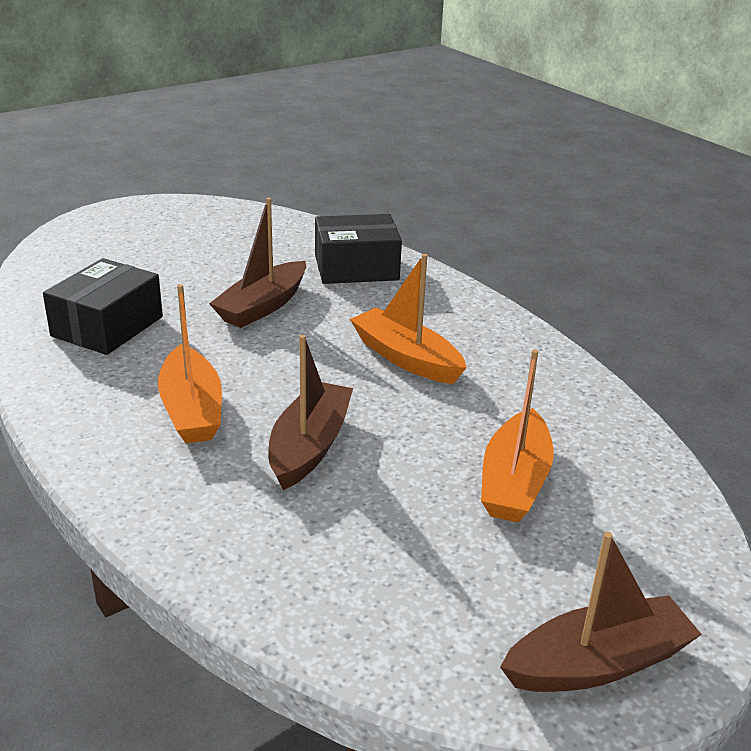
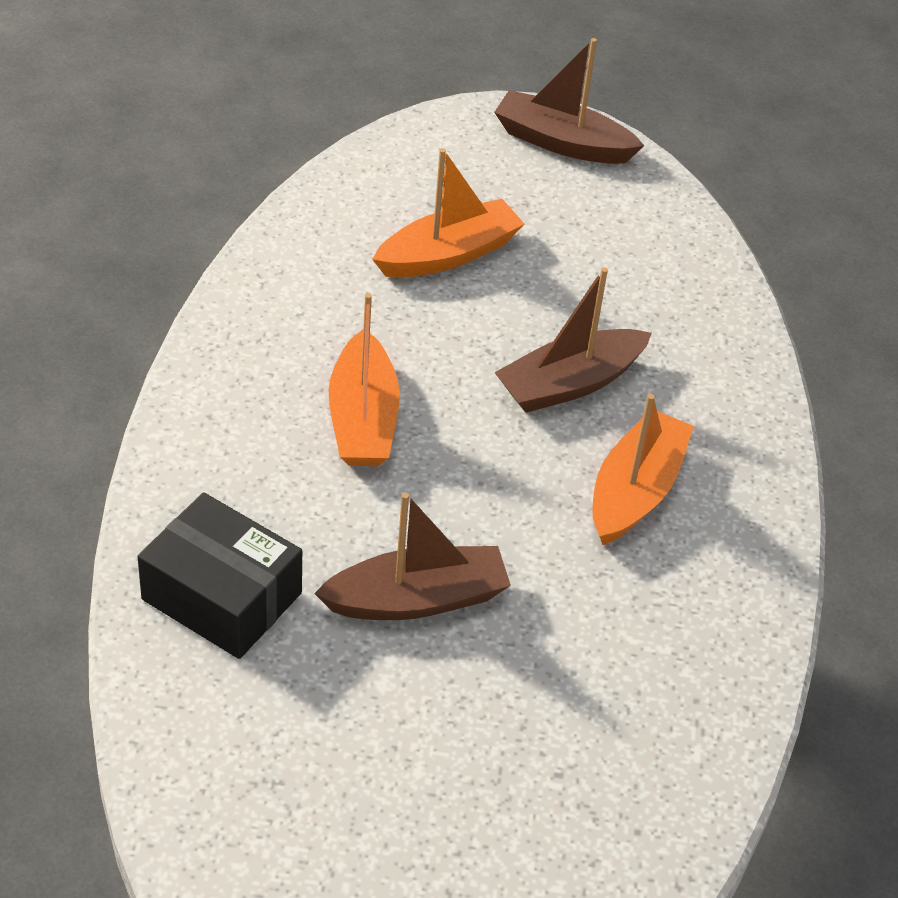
camera: 140 degrees left, 15 degrees up
black box [43,258,163,355] -> none

